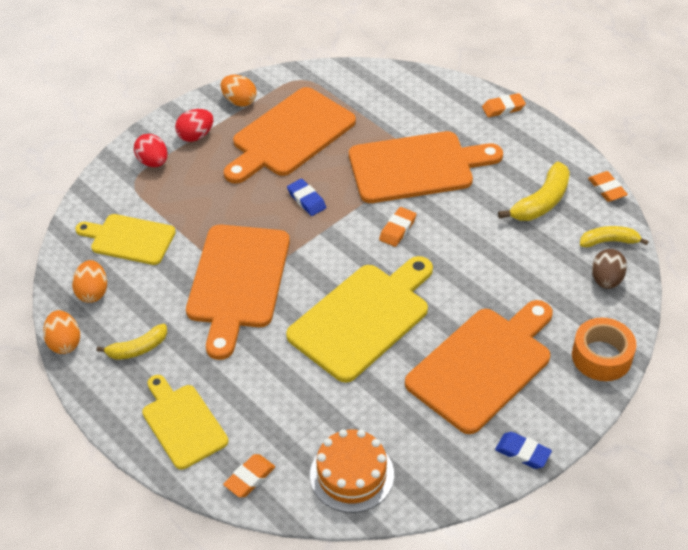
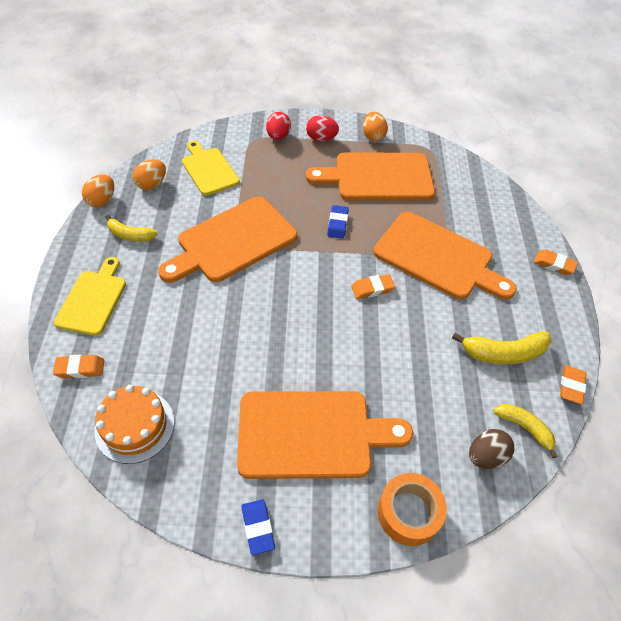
camera: 40 degrees right, 5 degrees up
yellow cutting board [286,256,433,383] -> none

